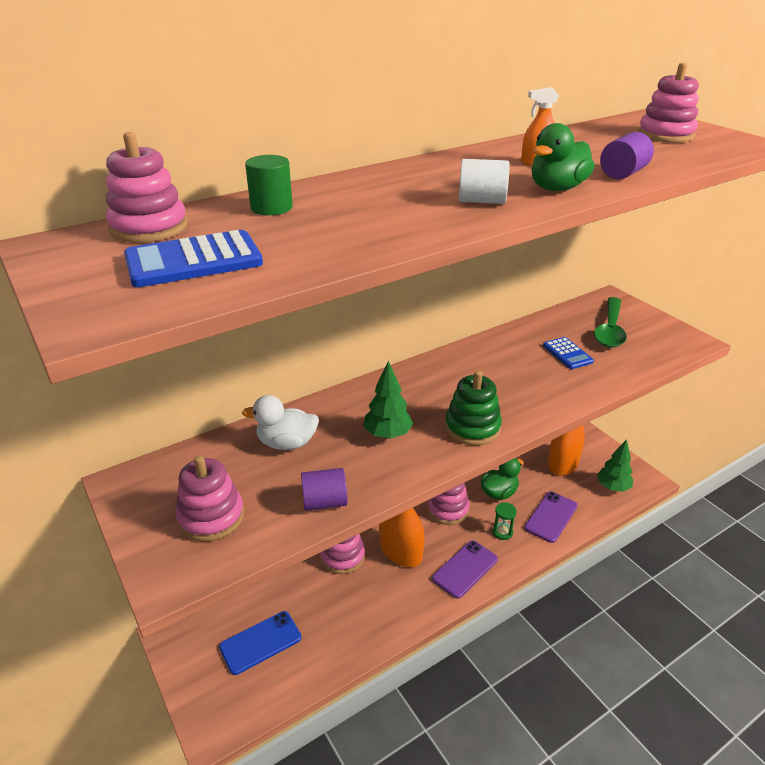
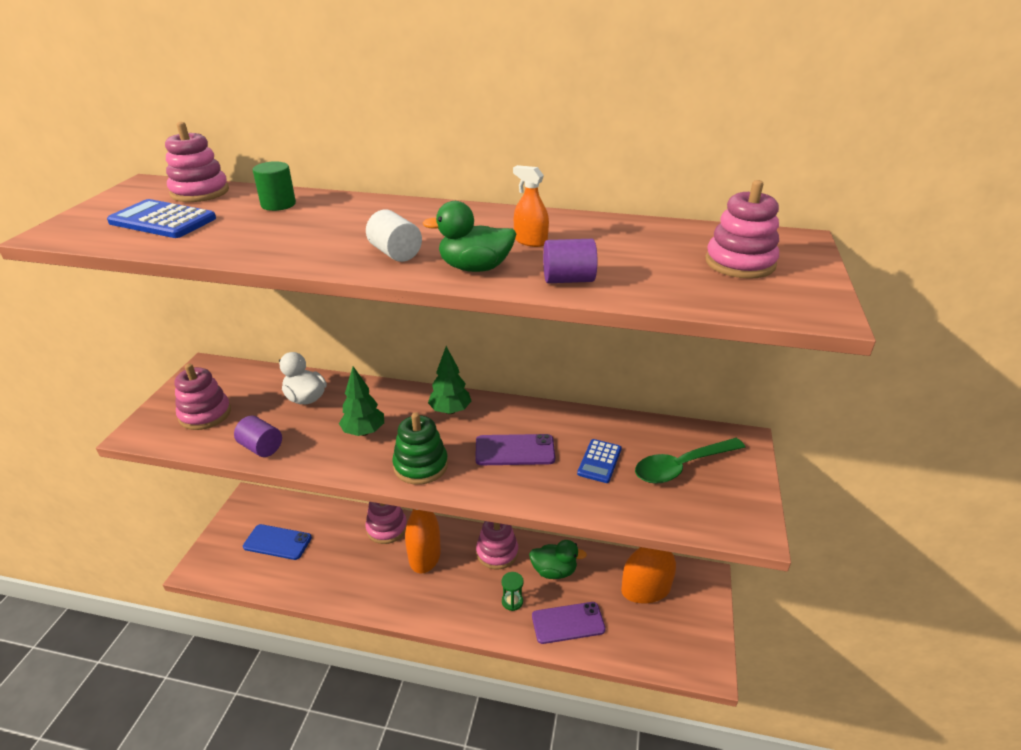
camera: 45 degrees right, 0 degrees up
purple phone [432,541,498,599] -> purple phone moved to [475,434,555,465]
green tree [597,439,633,492] -> green tree moved to [428,346,471,414]

